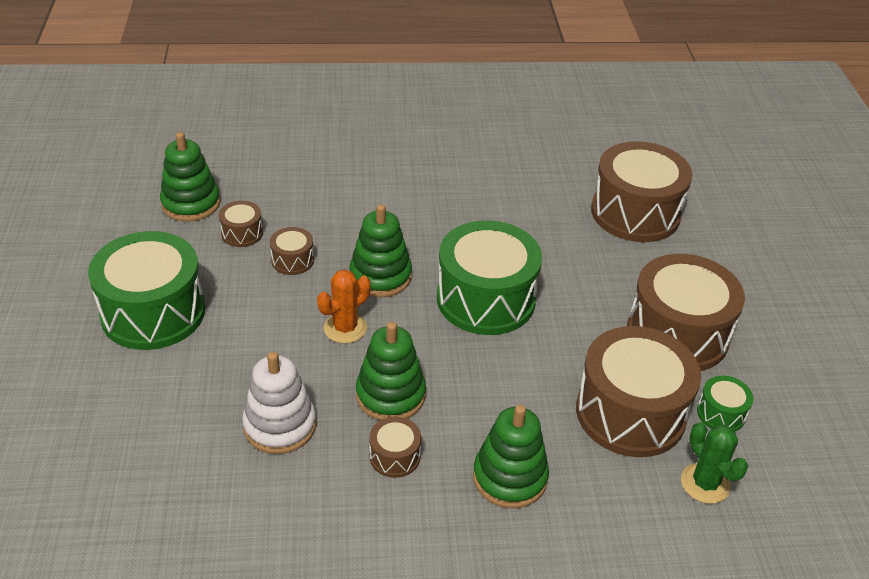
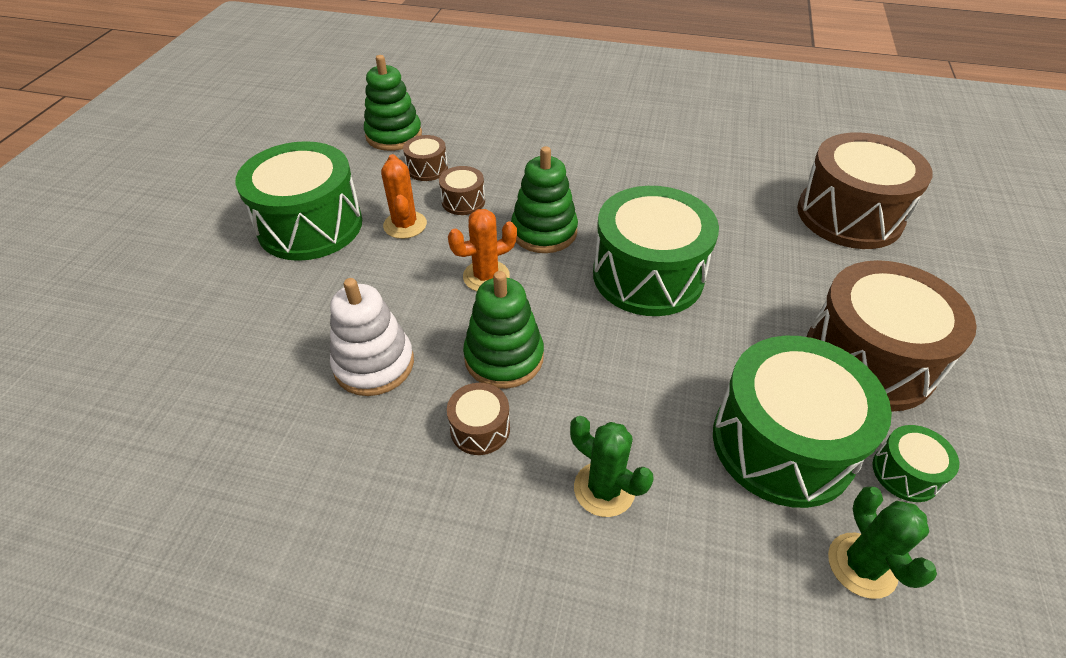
camera: 20 degrees right, 5 degrees up
green stacking toy [473,405,549,508] -> green cactus [570,416,654,517]
brown drum [576,326,701,457] -> green drum [713,336,892,508]
none -> orange cactus [381,154,427,239]

